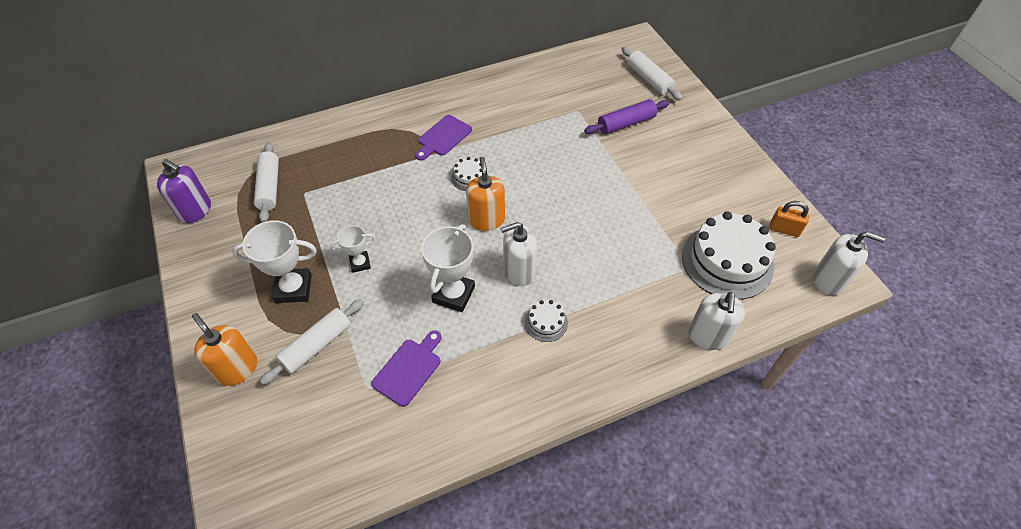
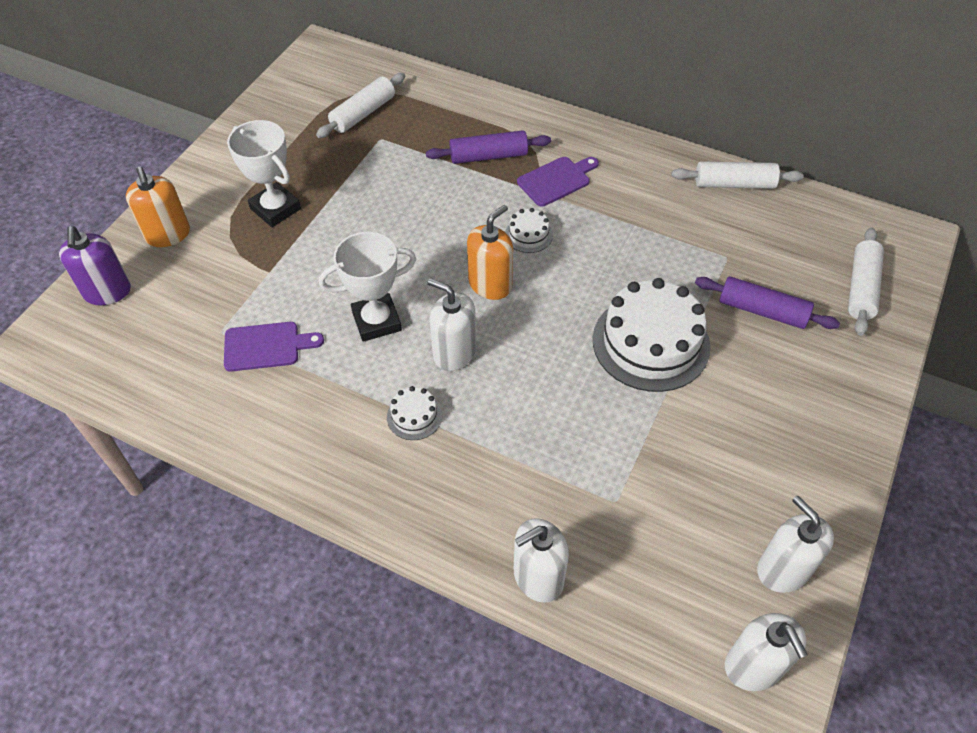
camera: 50 degrees right, 0 degrees up
purple soap dispenser [157,159,211,223] -> purple soap dispenser moved to [59,226,131,305]
orange soap dispenser [192,313,257,386] -> orange soap dispenser turned 150 degrees clockwise [126,167,190,247]
white rolling pin [260,299,364,385] -> white rolling pin moved to [671,161,804,189]
white trophy [331,225,375,273] -> none
purple cutting board [415,115,472,161] -> purple cutting board turned 150 degrees clockwise [517,157,599,207]
white cake [682,211,776,300] -> white cake moved to [593,278,711,392]
orange padlock [770,201,809,237] -> white soap dispenser [757,495,834,593]
none -> purple rolling pin [426,130,551,164]

